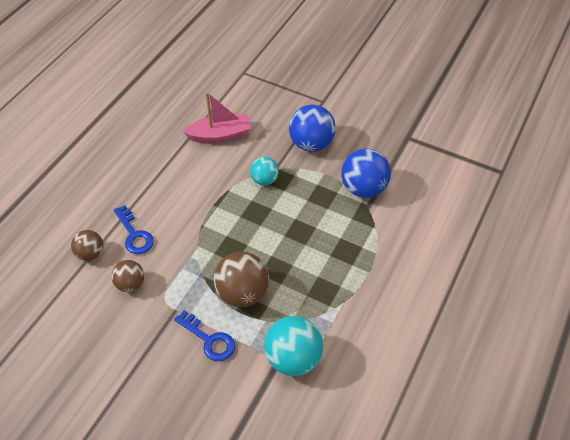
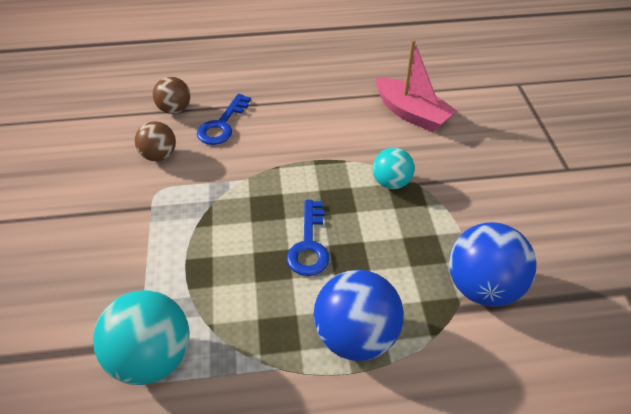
camera: 55 degrees right, 5 degrees down
blue key [174,310,235,361] -> blue key moved to [287,200,329,276]
brown ball [214,252,269,307] -> none
blue ball [289,105,336,152] -> blue ball moved to [314,270,404,361]

